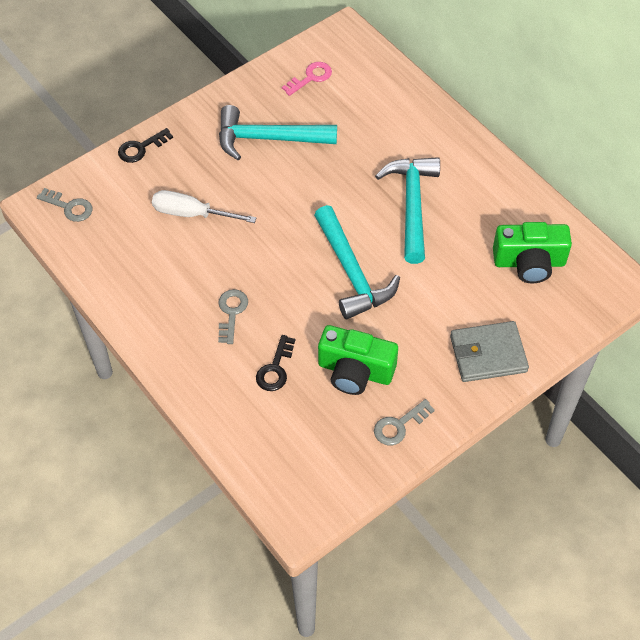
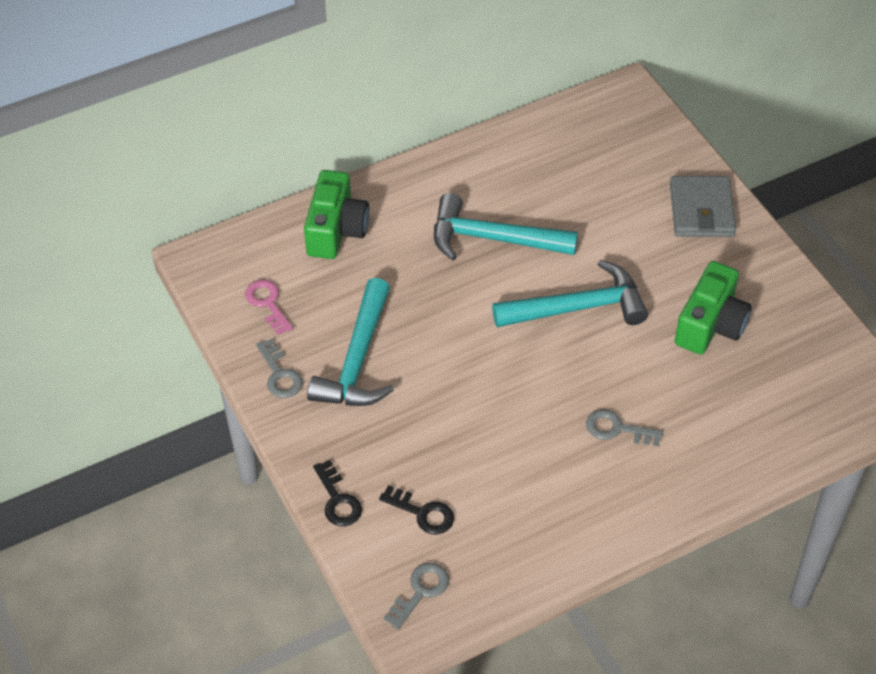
camera: 80 degrees left, 5 degrees down
white screwdriver [152,190,256,223] -> none
black key [256,335,295,391] -> black key moved to [379,485,454,535]
grey key [374,399,435,445] -> grey key moved to [256,339,303,398]
green camera [493,222,572,283] -> green camera moved to [304,170,369,259]

